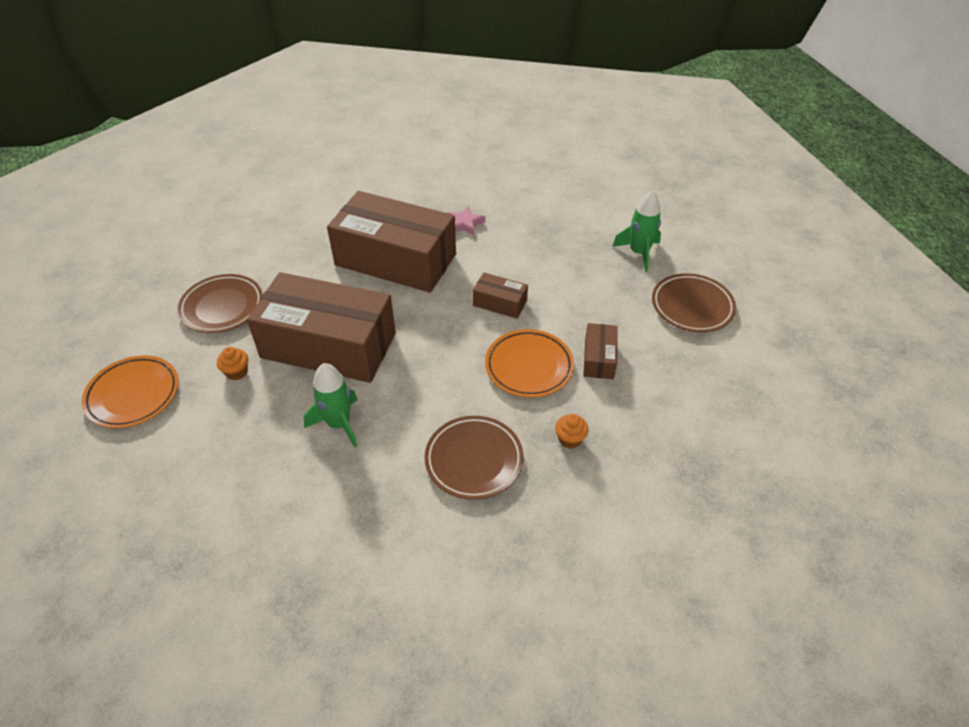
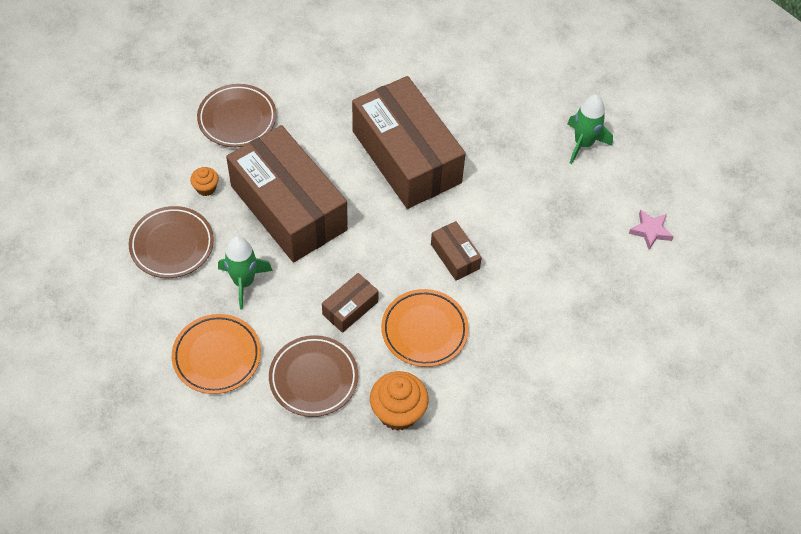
camera: 35 degrees right, 10 degrees up
orange plate [82,355,179,428] -> orange plate moved to [172,314,261,394]
pink star [447,206,485,236] -> pink star moved to [629,209,674,250]
orange cupcake [555,414,589,449] -> orange cupcake [370,371,429,431], size x1.87
brown box [583,323,618,379] -> brown box moved to [322,273,379,333]
green rocket [612,191,661,272] -> green rocket moved to [567,95,613,164]
brown plate [652,273,736,332] -> brown plate moved to [129,206,214,278]

